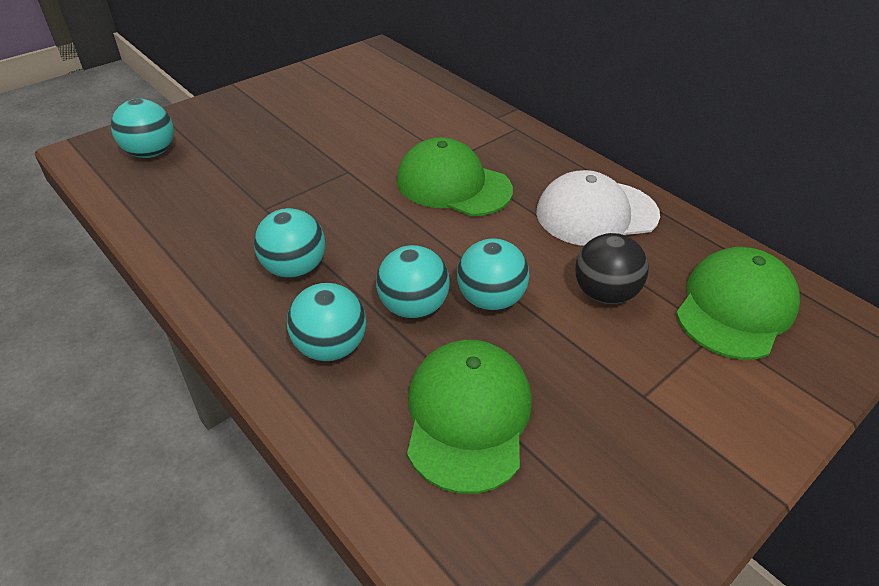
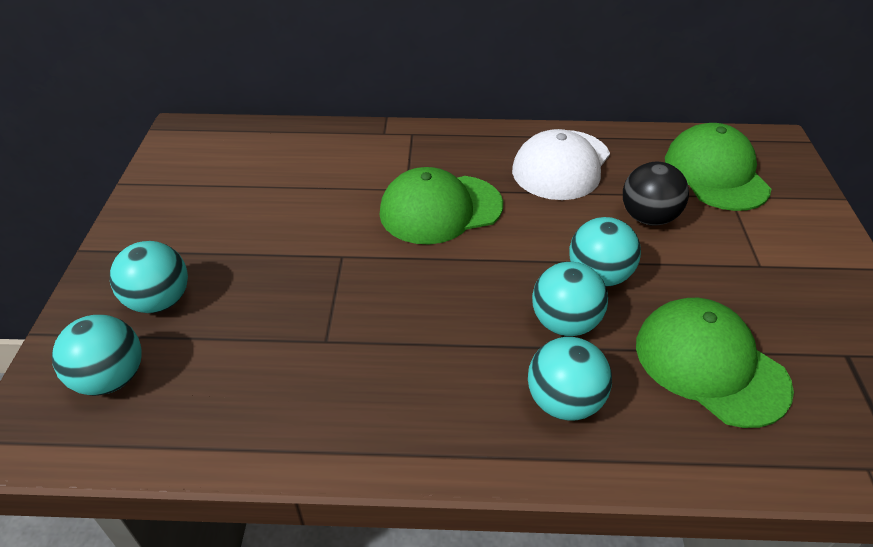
camera: 45 degrees left, 0 degrees up
turquoise ball [254,208,325,278] -> turquoise ball moved to [110,241,188,313]

